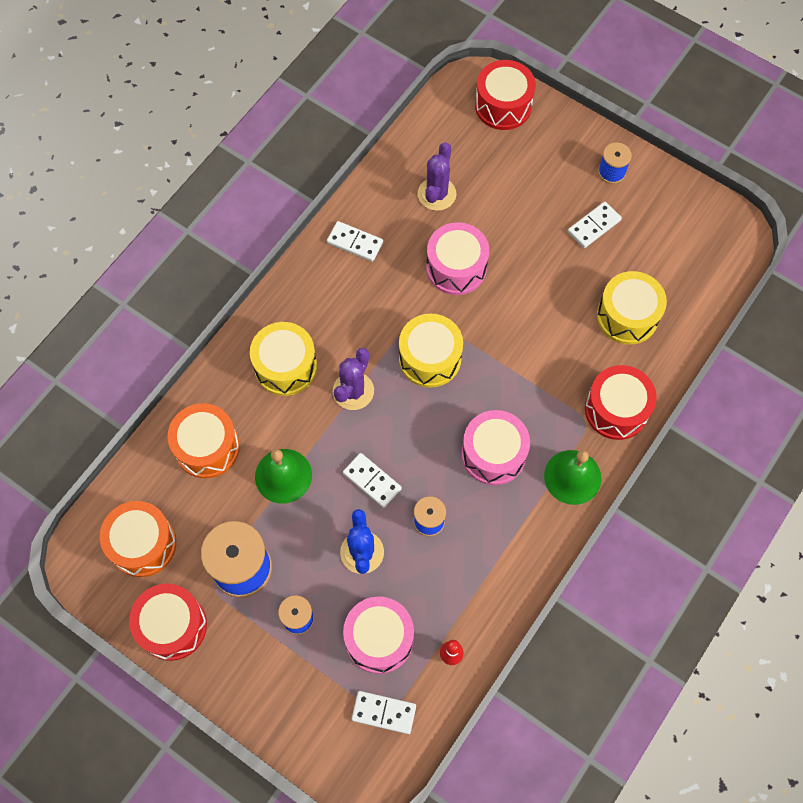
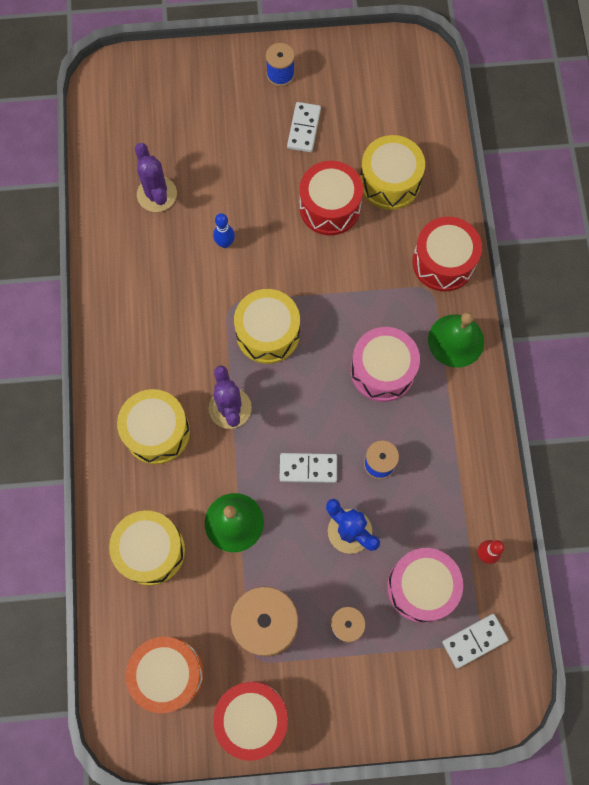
camera: 40 degrees left, 5 degrees up
orange drum [168,403,240,478] -> yellow drum [109,510,185,585]
white domino [327,221,383,262] -> none
pink drum [426,222,489,295] -> blue bowling pin [213,213,235,248]
red drum [475,60,536,130] -> red drum moved to [299,161,363,235]

